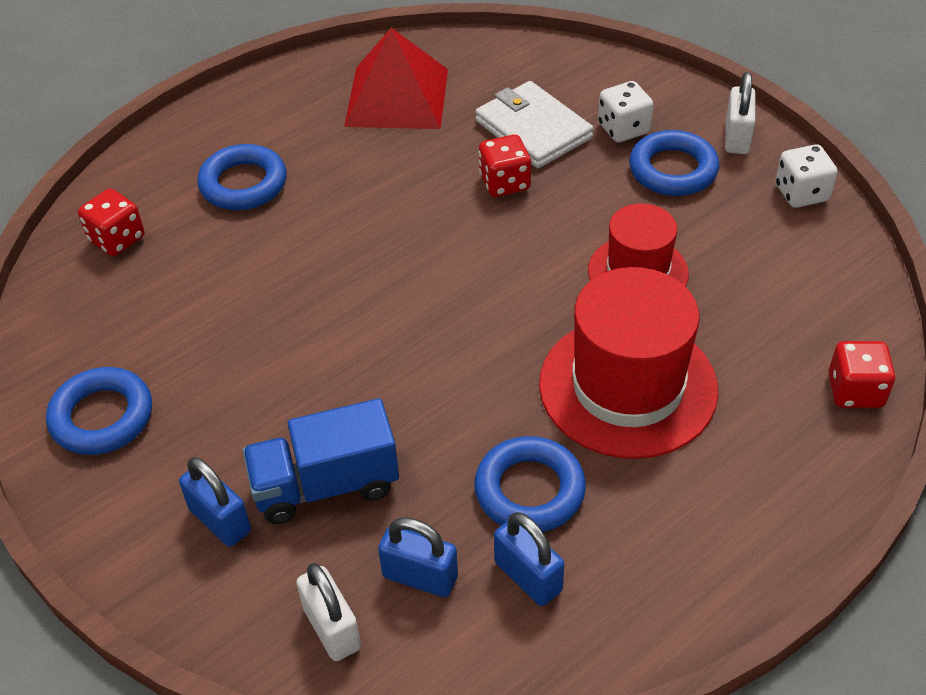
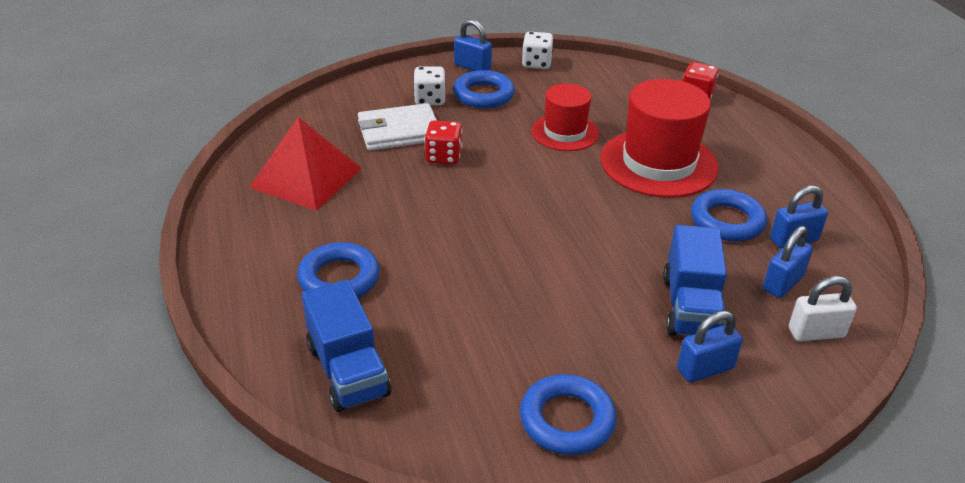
camera: 70 degrees left, 10 degrees down
red dice [78,189,144,256] -> blue truck [302,280,391,412]
white padlock [725,72,755,154] -> blue padlock [454,19,492,71]

